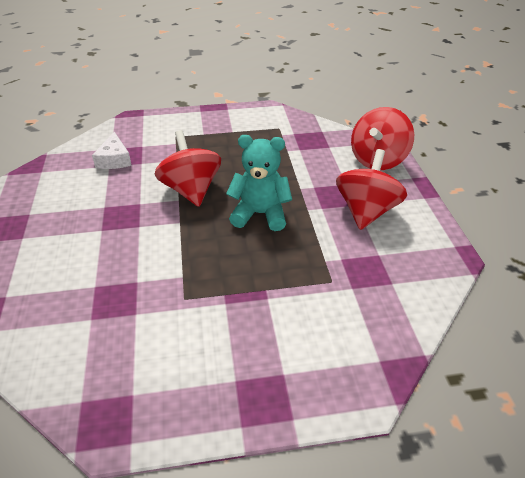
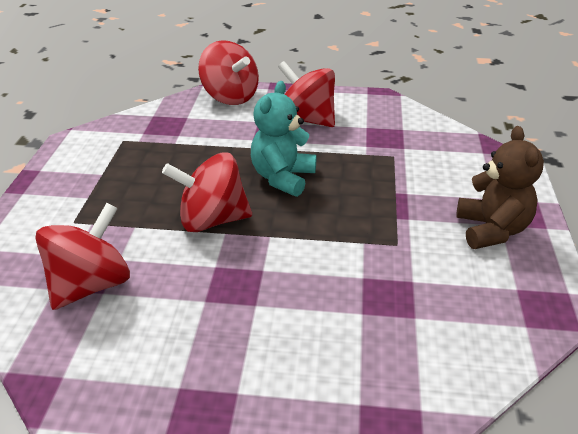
camera: 75 degrees left, 5 degrees down
white cheese [92,132,132,169] -> red spinning top [35,203,130,310]
none -> brown teddy bear [456,126,544,249]

